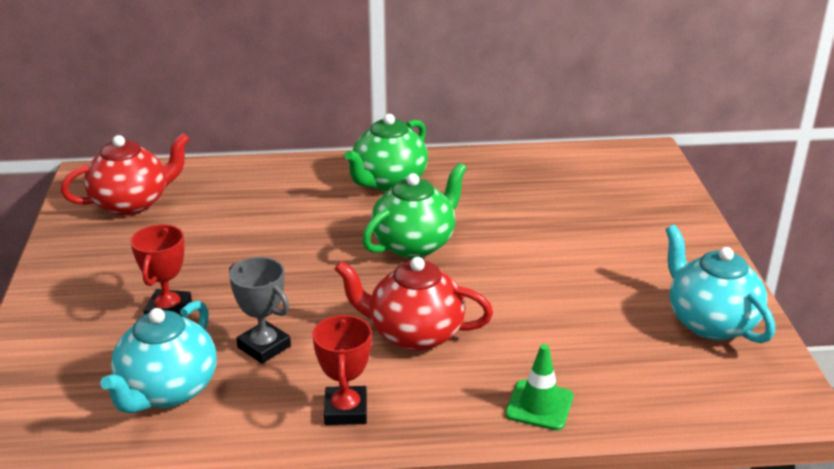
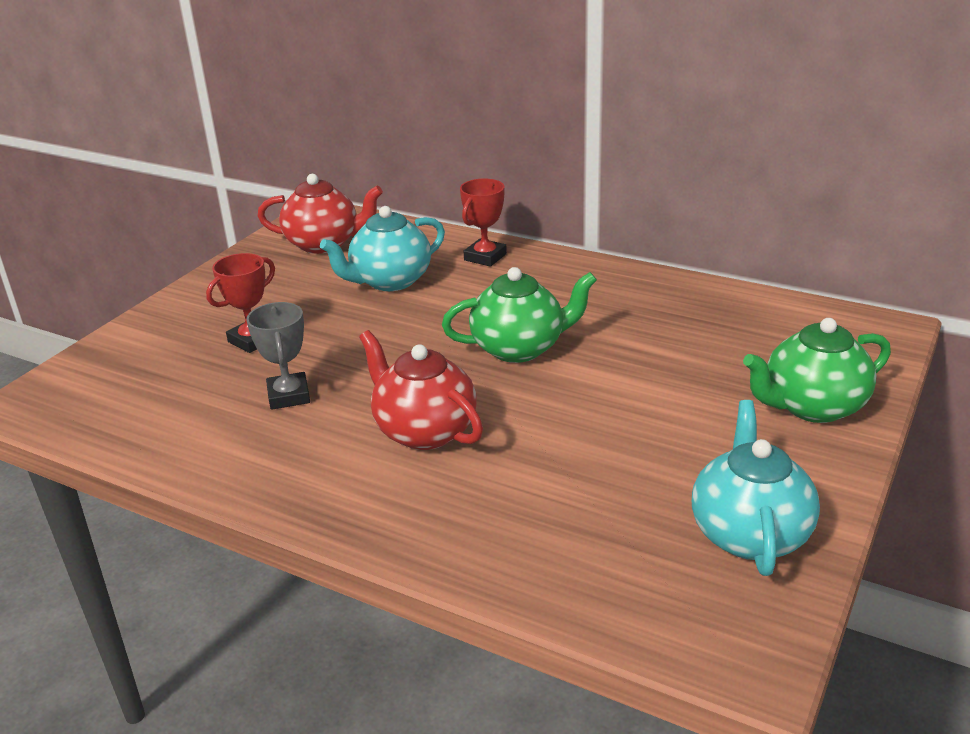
camera: 35 degrees right, 0 degrees up
turquoise teapot [100,301,217,413] -> turquoise teapot moved to [320,206,445,291]
red trophy [312,314,372,425] -> red trophy moved to [460,178,507,267]
green teapot [344,114,428,191] -> green teapot moved to [743,318,891,423]
green traffic cone [505,344,574,430] -> none

